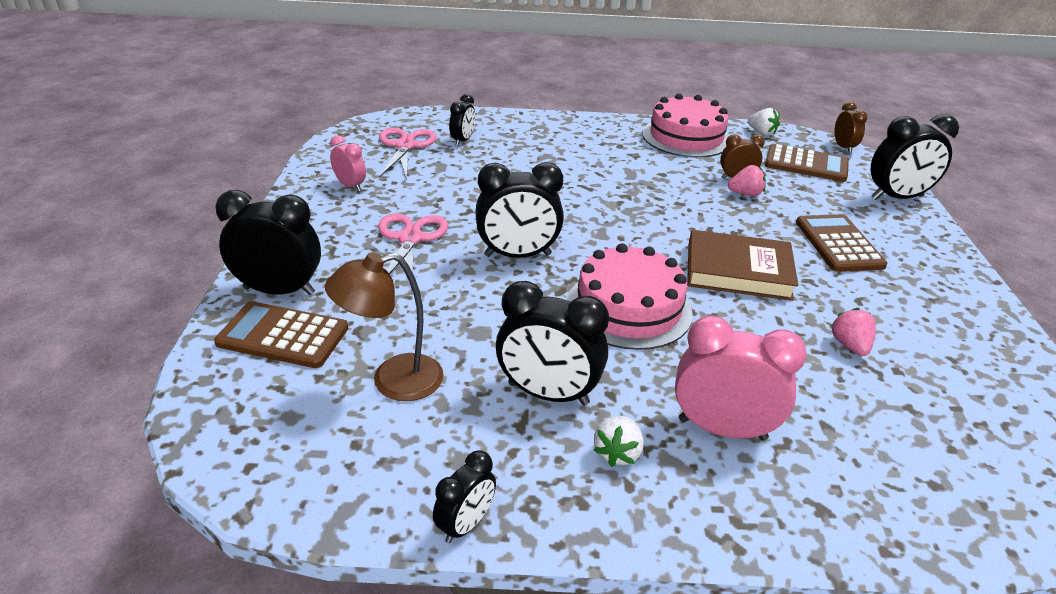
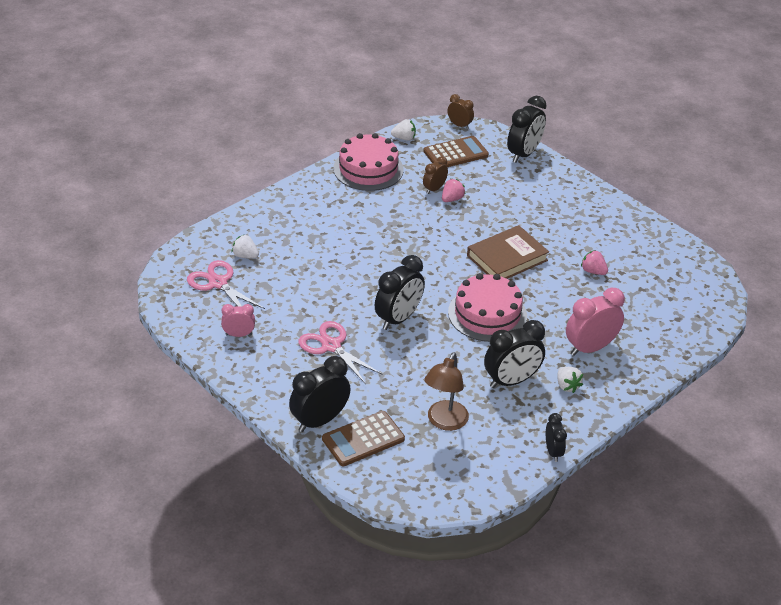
camera: 45 degrees left, 5 degrees up
black clock [449,94,475,146] -> white strawberry [232,234,259,258]
brown calculator [796,214,887,272] -> none

